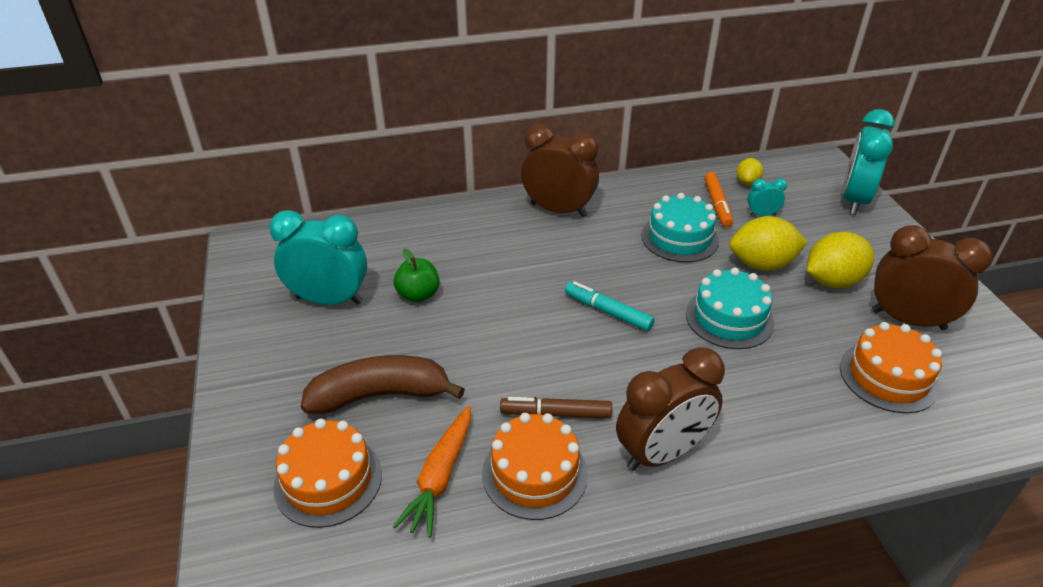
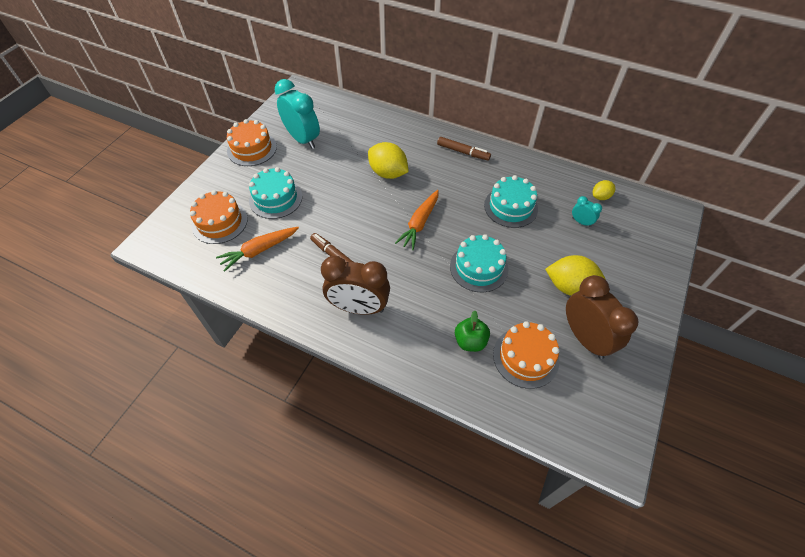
camera: 40 degrees right, 15 degrees up
brown banana [301,355,465,414] -> turquoise cake [249,167,302,219]
green apple [394,248,440,302] -> green apple moved to [455,310,490,352]
orange cake [482,413,588,520] -> orange cake moved to [227,119,277,166]
brown clock [521,124,599,217] -> brown marker [437,137,491,161]
turquoise marker [565,281,654,331] -> orange carrot [395,190,439,250]
orange marker [704,172,733,227] -> none
yellow lemon [729,216,808,271] -> yellow lemon moved to [368,142,409,179]
turquoise clock [842,109,895,215] -> none

